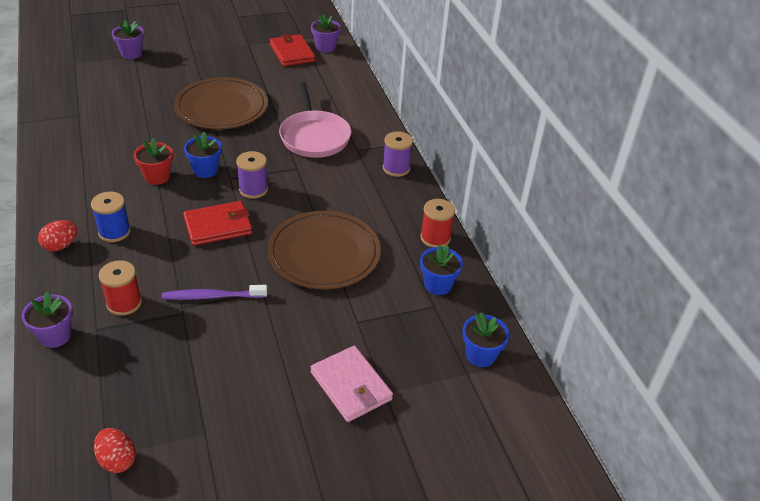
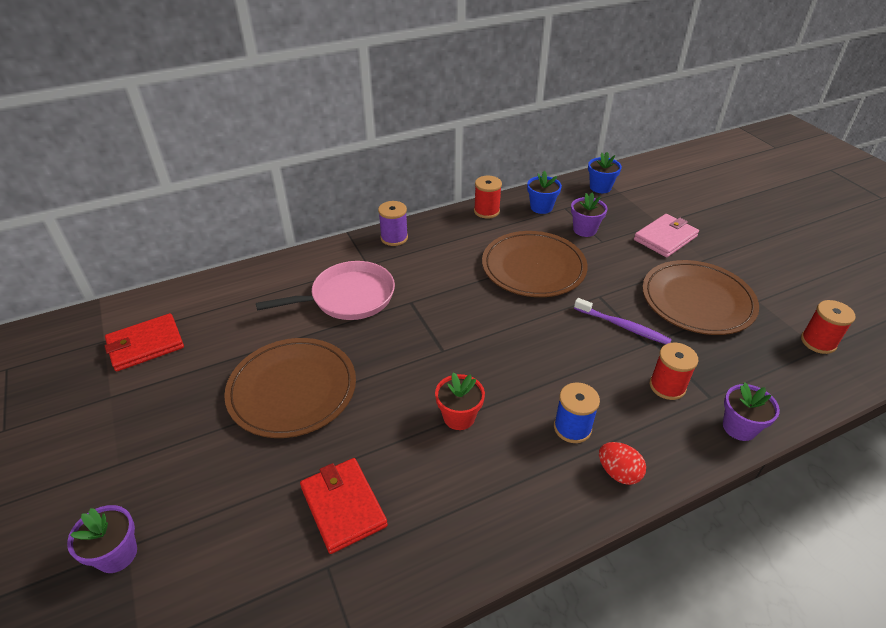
camera: 95 degrees left, 0 degrees up
red egg [94,428,136,473] -> red spool [801,300,856,354]
purple toothbrush [161,285,267,300] -> purple toothbrush turned 45 degrees counterclockwise [574,298,672,344]
red wallet [183,201,252,246] -> red wallet moved to [300,458,388,554]
blue flower pot [184,132,222,178] -> none
purple spool [236,151,268,199] -> none
purple flower pot [311,15,341,53] -> purple flower pot moved to [571,192,608,237]
none -> brown plate [642,260,759,335]

